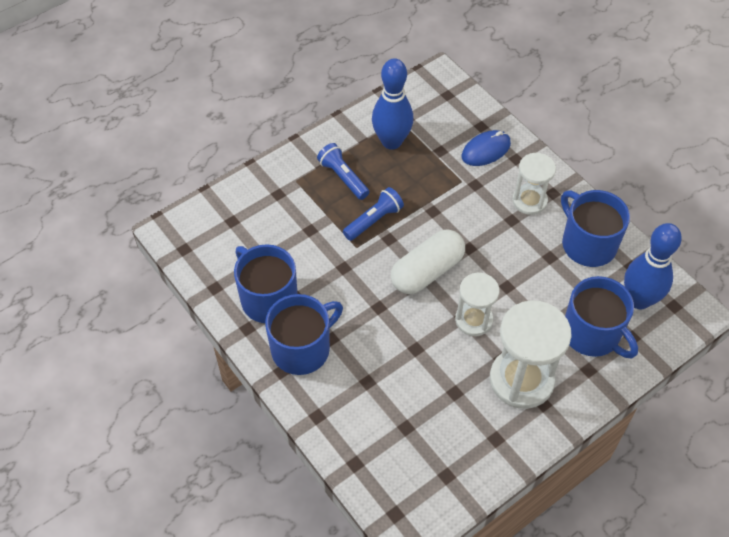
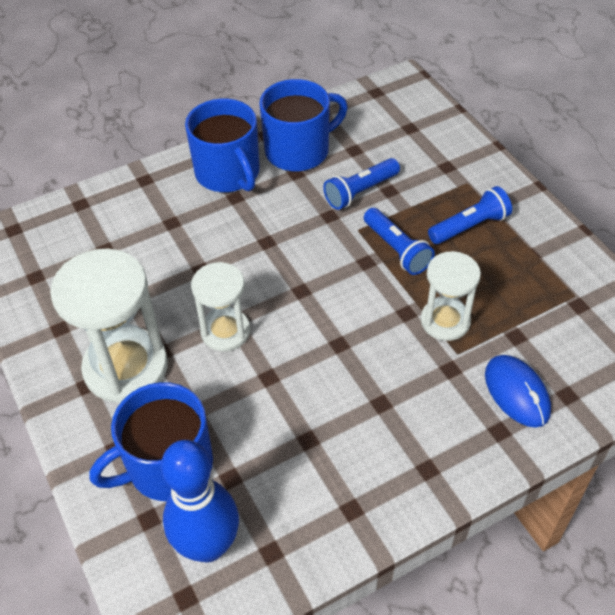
camera: 100 degrees right, 5 degrees down
blue bowling pin [372,58,413,150] -> none
white capsule [391,230,465,294] -> none
white hourglass [512,153,556,215] -> white hourglass moved to [421,251,481,341]
blue mug [561,190,630,267] -> none
none -> blue flashlight [323,158,400,210]

